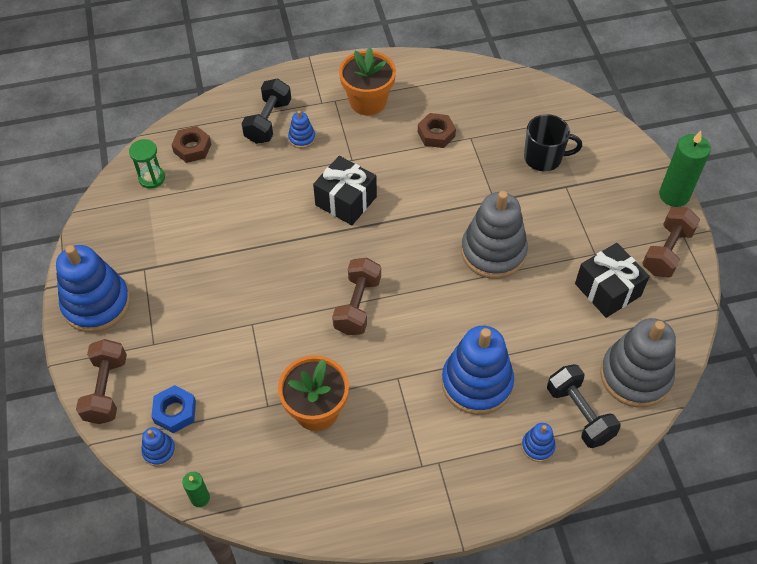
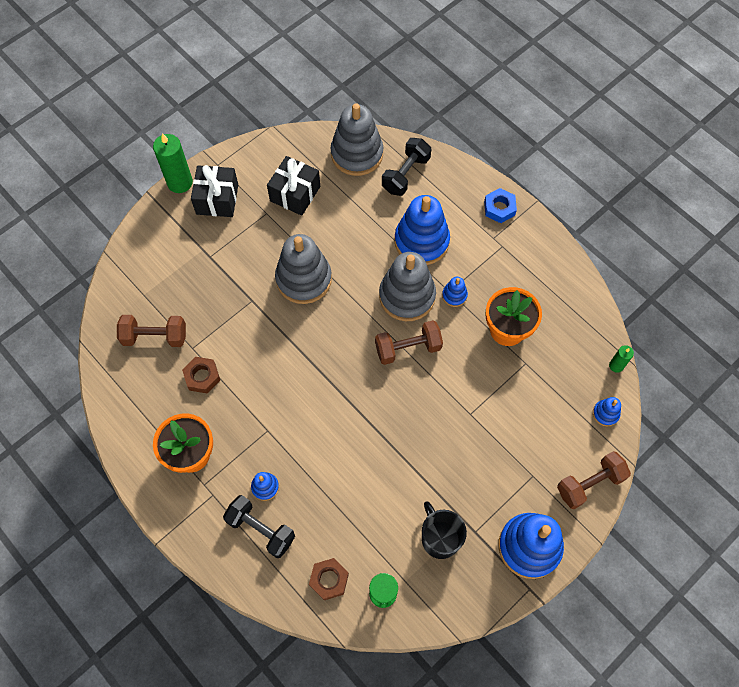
camera: 120 degrees left, 10 degrees up
blue nut [151,385,196,433] -> blue nut moved to [484,188,517,223]
black dumbbell [241,79,291,144] -> black dumbbell turned 45 degrees clockwise [223,495,295,558]
black gift [313,156,377,225] -> black gift moved to [191,165,238,217]
blue stacking toy [522,423,556,462] -> blue stacking toy moved to [442,277,468,307]
black mug [524,114,582,172] -> black mug moved to [422,502,467,559]
brown dumbbell [642,207,700,277] -> brown dumbbell moved to [117,315,186,347]
none -> grey stacking toy [379,252,436,321]

